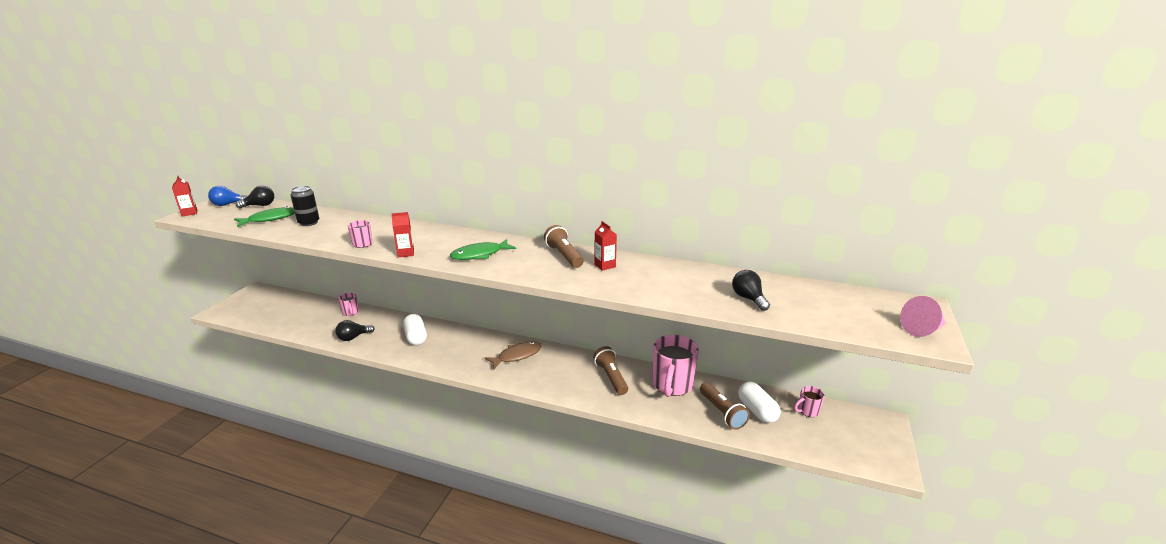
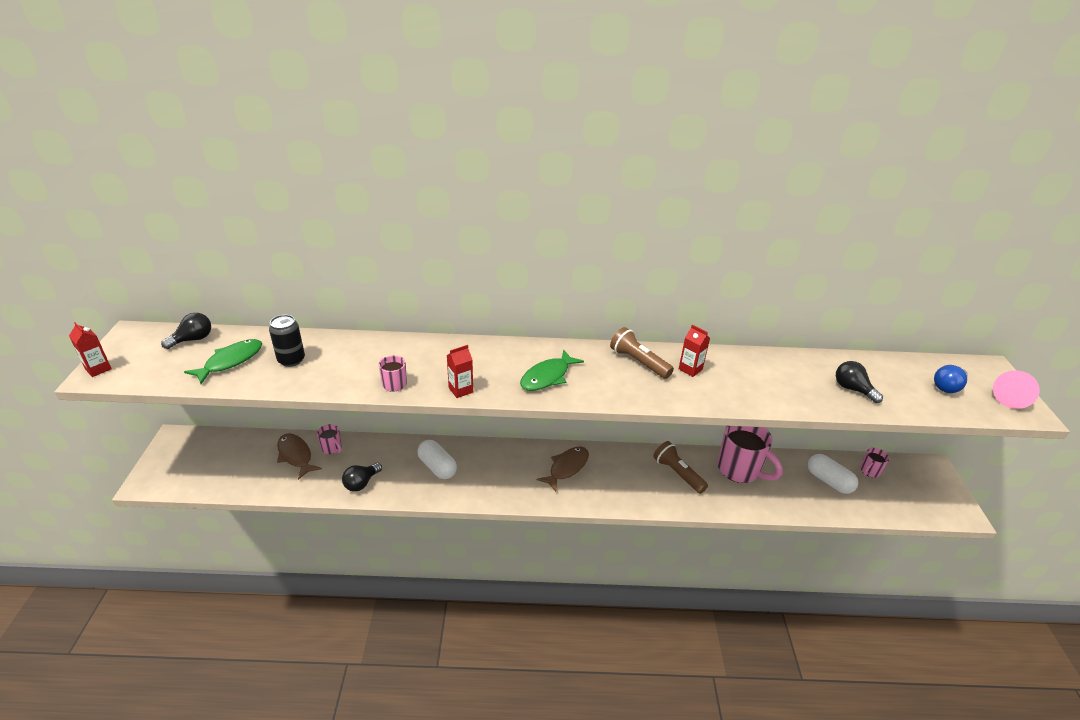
camera: 20 degrees left, 10 degrees up
blue light bulb [208,186,248,206] -> blue light bulb moved to [934,365,968,393]
pink mug [653,335,699,397] -> pink mug turned 45 degrees counterclockwise [717,426,783,483]
brown flashlight [700,382,750,430] -> none
none -> brown fish [277,433,322,480]

